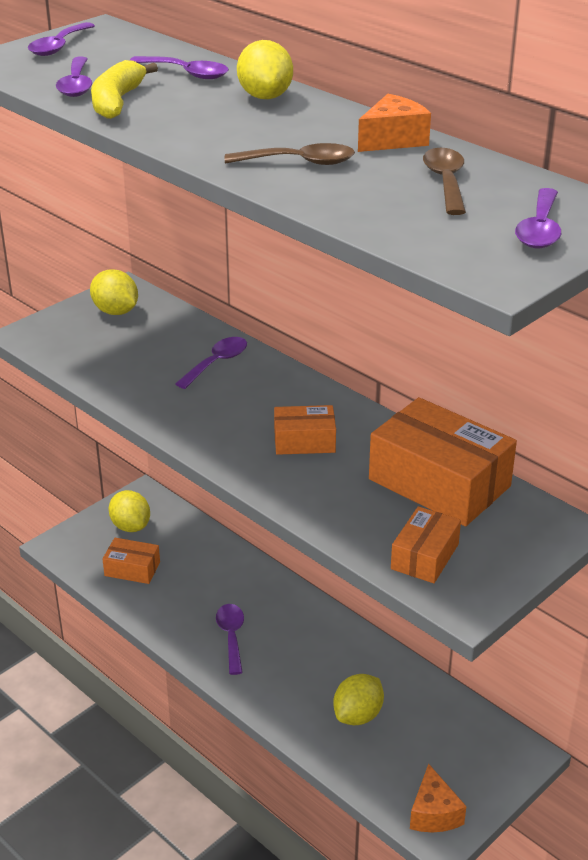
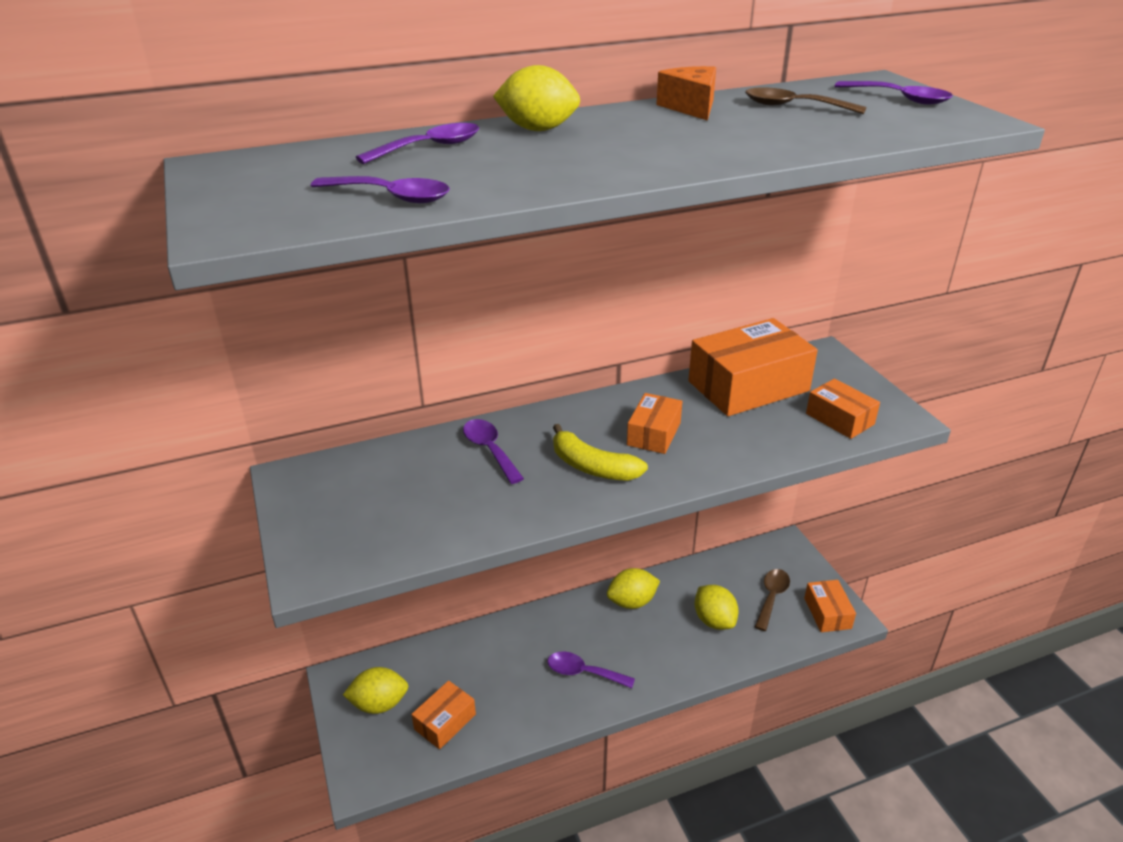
camera: 65 degrees left, 0 degrees up
purple spoon [28,22,95,56] -> none
yellow lemon [90,269,138,315] -> yellow lemon moved to [607,568,660,609]
yellow banana [91,60,158,119] -> yellow banana moved to [553,424,648,481]
brown spoon [225,143,355,165] -> brown spoon moved to [755,569,790,631]
orange cheese [410,764,466,832] -> orange box [804,580,856,632]

